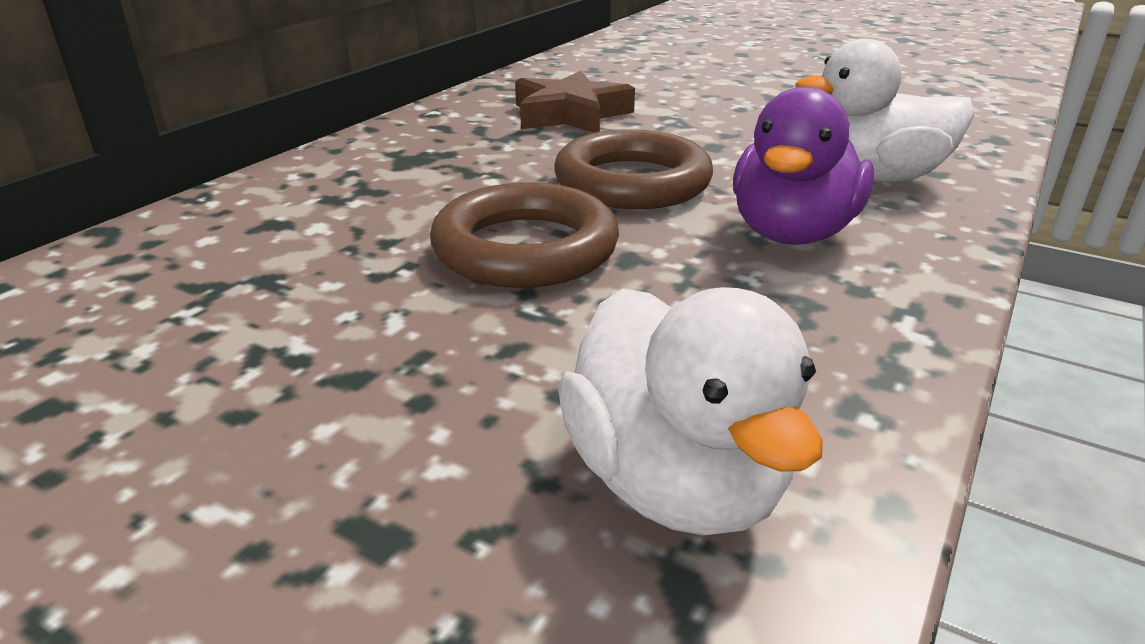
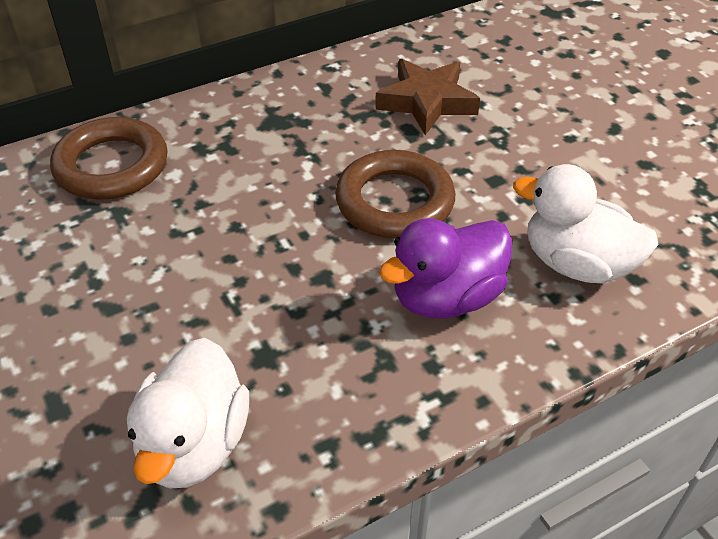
camera: 30 degrees right, 15 degrees up
brown ring [430,182,619,288] -> brown ring moved to [50,117,168,200]

